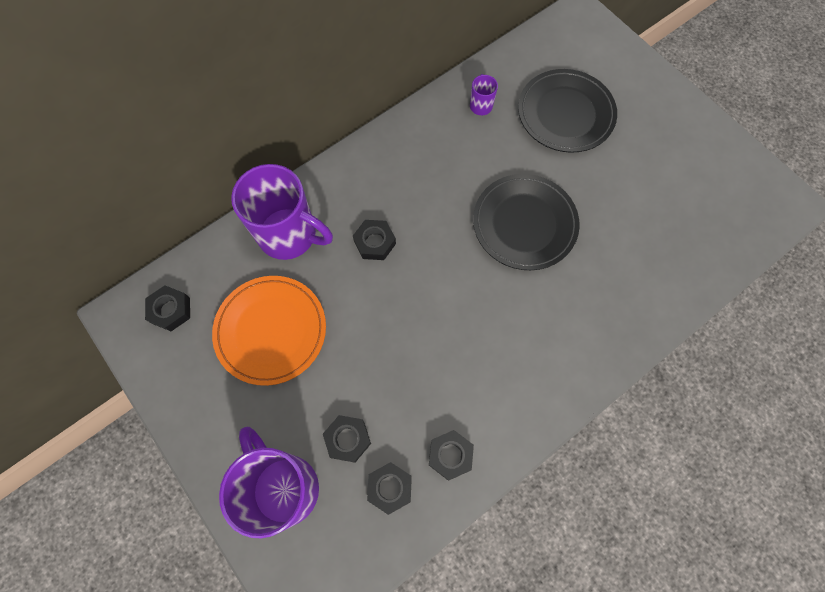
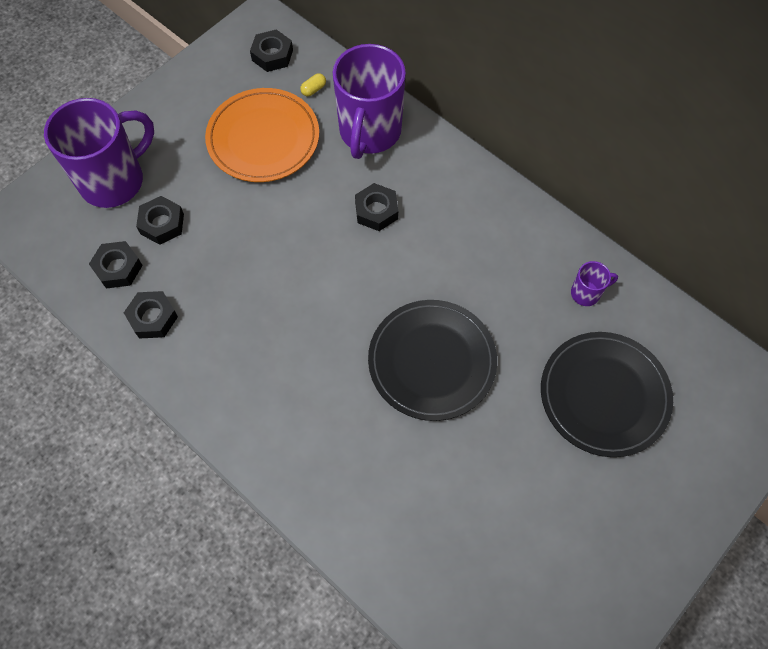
camera: 80 degrees right, 5 degrees down
none -> yellow capsule [300,73,326,96]

